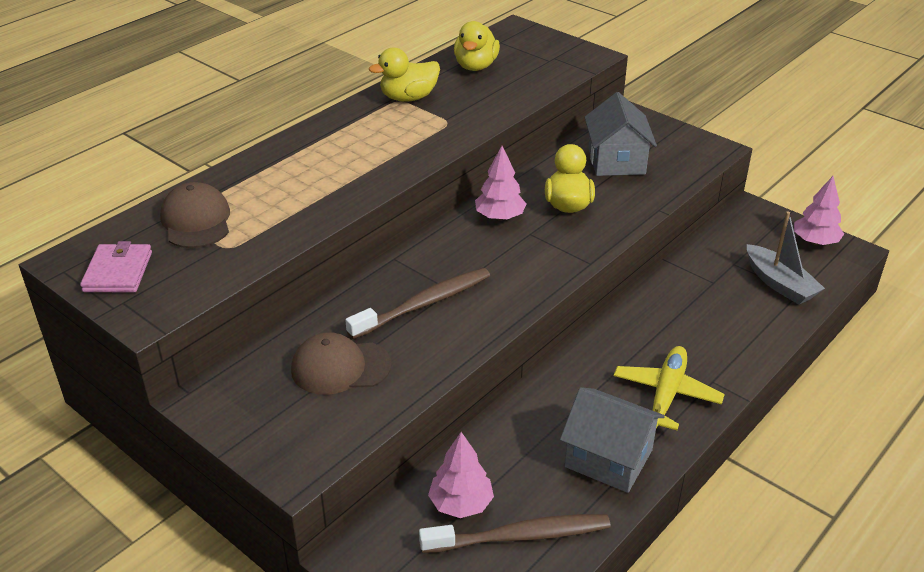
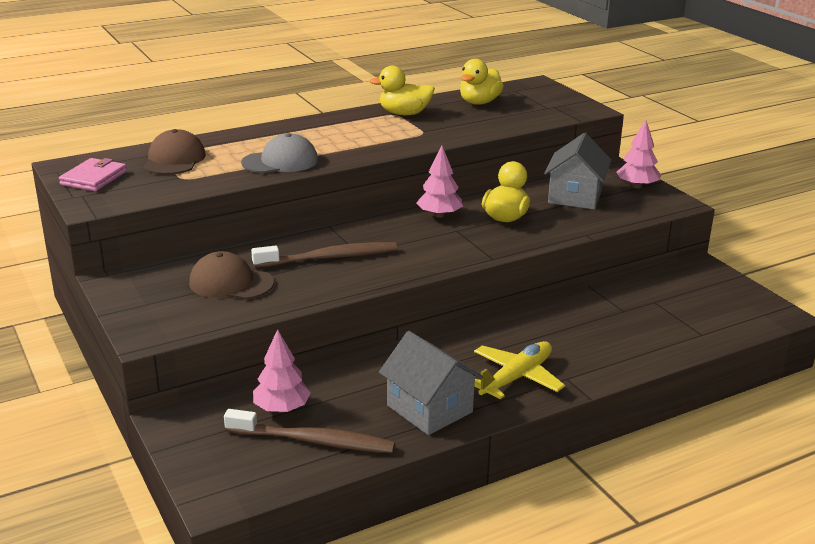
camera: 20 degrees right, 10 degrees down
grey boat [747,211,825,305] -> none
pink tree [794,176,844,245] -> pink tree moved to [616,120,661,189]
none -> grey cap [241,133,318,173]

